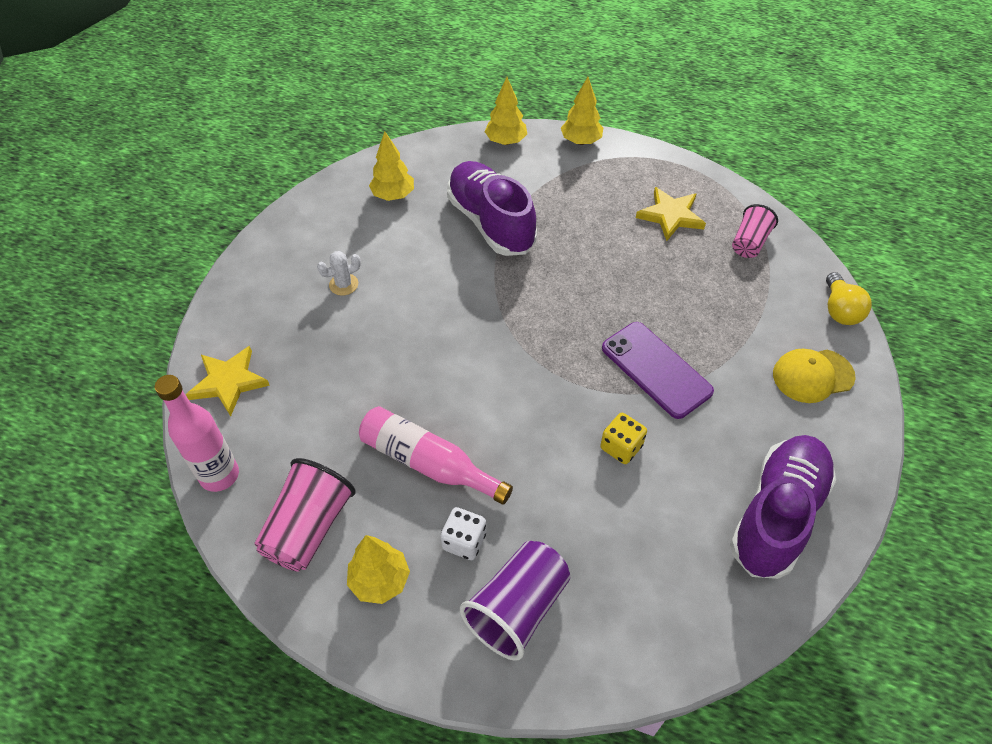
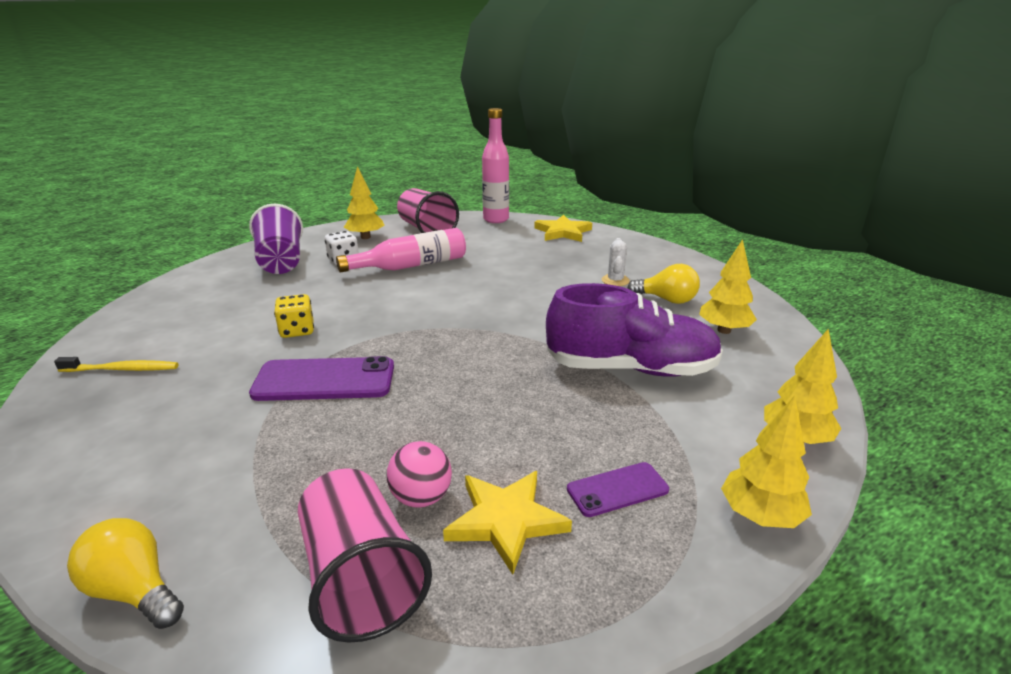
camera: 125 degrees right, 25 degrees down
purple shoe [730,435,836,579] -> yellow toothbrush [54,357,178,372]
pink cup [732,204,778,258] -> pink cup [298,468,432,643], size x1.58
yellow cap [773,349,856,403] -> none
none -> pink ball [387,441,452,508]
none -> purple phone [567,462,669,517]
none -> yellow light bulb [627,264,700,304]

